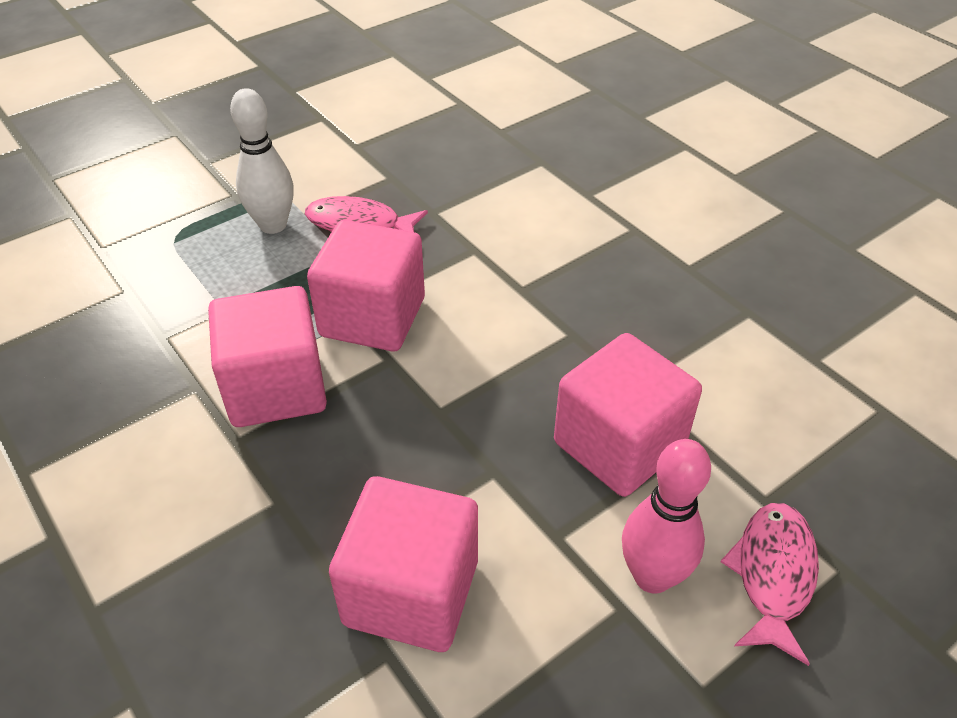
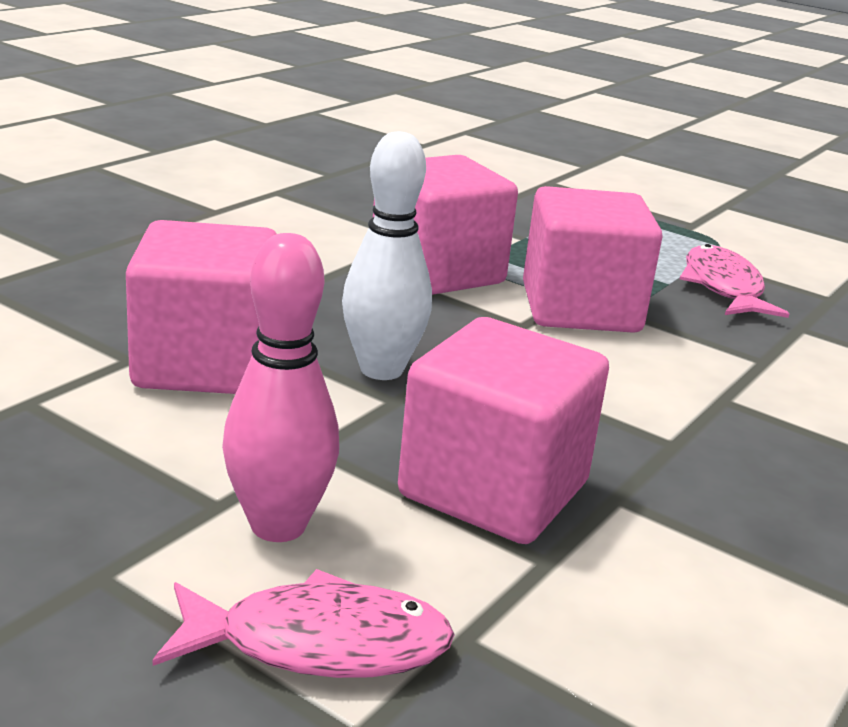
camera: 70 degrees right, 20 degrees down
white bowling pin [230,88,294,234] -> white bowling pin moved to [342,132,432,380]

